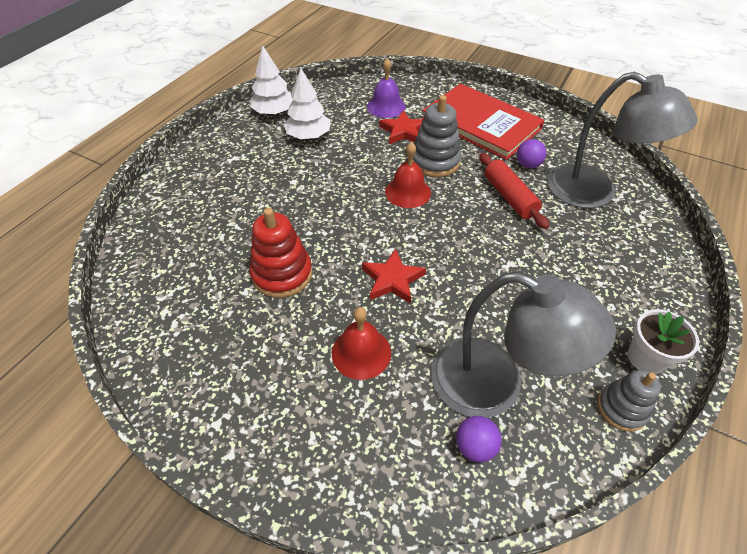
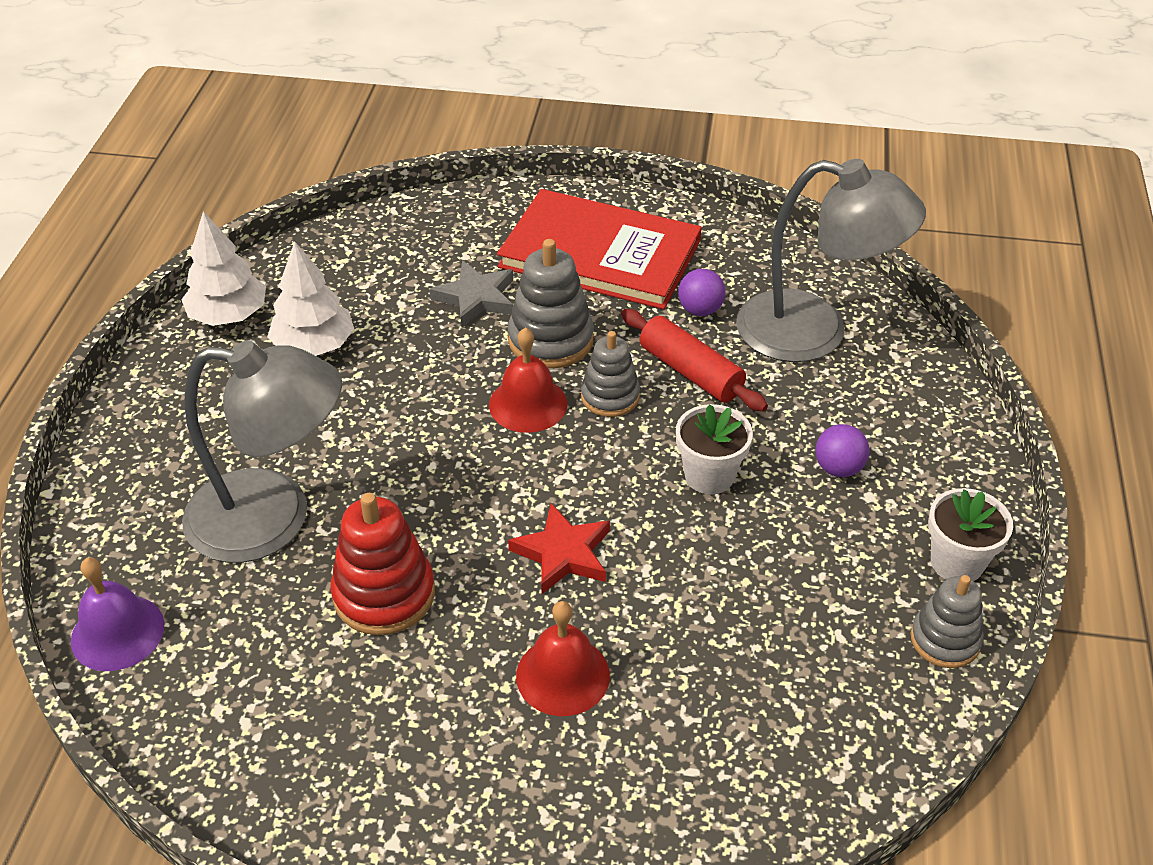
camera: 20 degrees left, 5 degrees down
purple bell [367,58,406,118] -> purple bell moved to [71,558,164,671]
red star [379,111,423,144] -> grey star [430,261,513,328]
grey lamp [431,272,616,418] -> grey lamp moved to [182,340,342,563]
purple ball [456,416,502,462] -> purple ball moved to [816,424,869,477]
none -> grey stacking toy [581,331,640,417]
none -> white flower pot [676,404,753,495]

